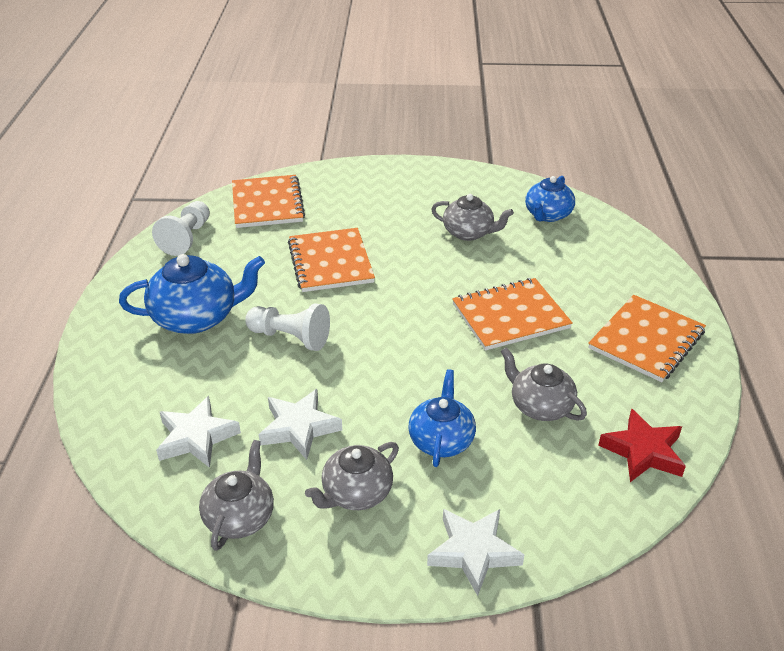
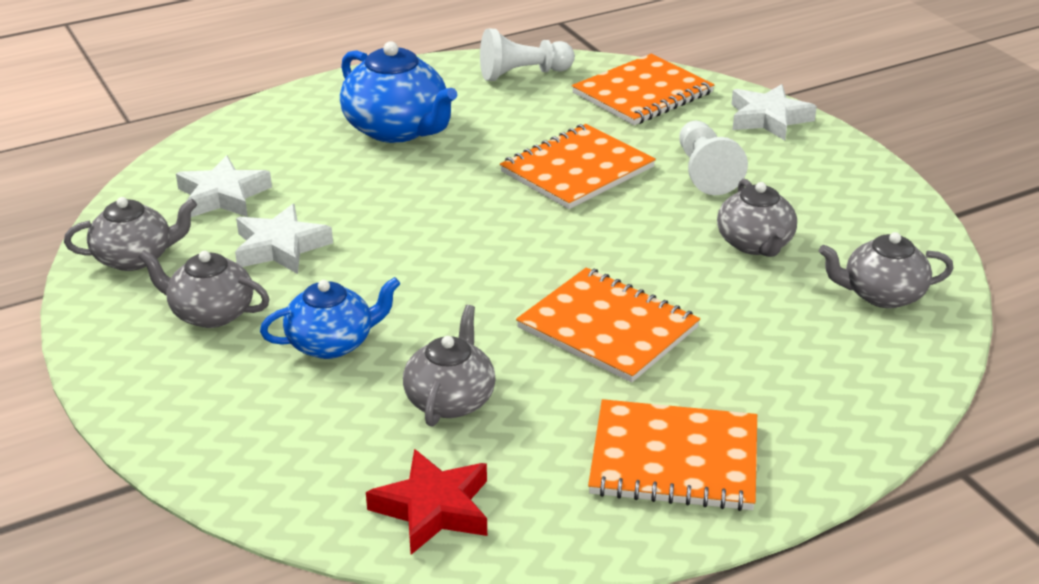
camera: 60 degrees right, 5 degrees down
white pawn [245,303,330,351] -> white pawn moved to [680,121,748,195]
white star [427,509,524,596] -> white star moved to [731,84,817,140]
blue teapot [525,176,575,222] -> grey teapot [819,232,954,308]

